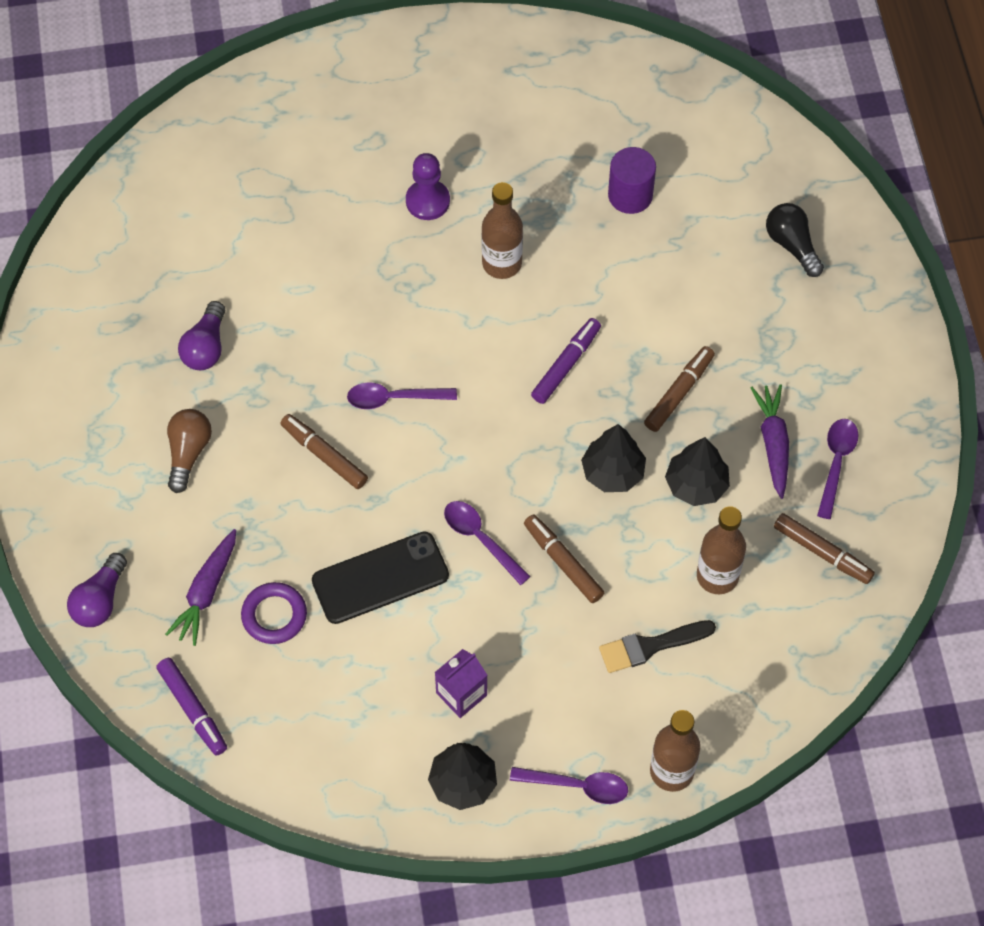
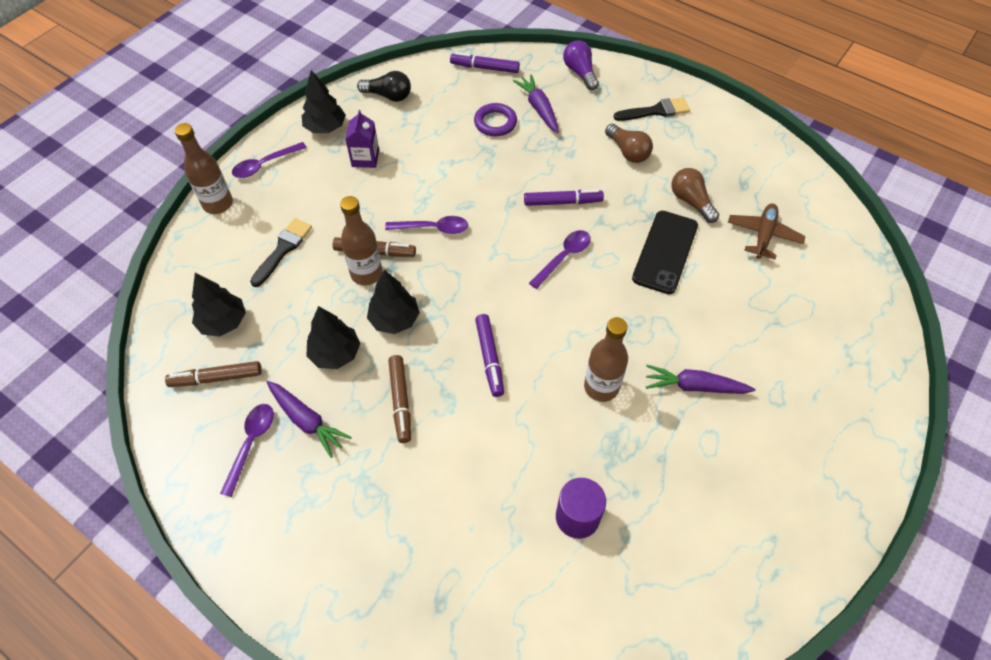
camera: 135 degrees right, 5 degrees down
purple light bulb [178,301,225,370] -> brown light bulb [672,168,719,223]
brown marker [280,414,368,489] -> purple marker [524,189,604,206]
black phone [312,531,449,624] -> black phone moved to [632,211,698,294]
purple pawn [406,153,450,220] -> purple carrot [646,365,756,394]
brown bottle [697,506,746,594] -> brown bottle moved to [340,196,383,285]
black light bulb [766,203,824,277] -> black light bulb moved to [357,71,411,102]
purple spoon [817,419,858,519] -> purple spoon turned 135 degrees counterclockwise [220,404,274,497]
none -> black tree [192,273,246,336]
none -> black brush [614,97,690,121]
none -> brown plane [728,203,805,259]

